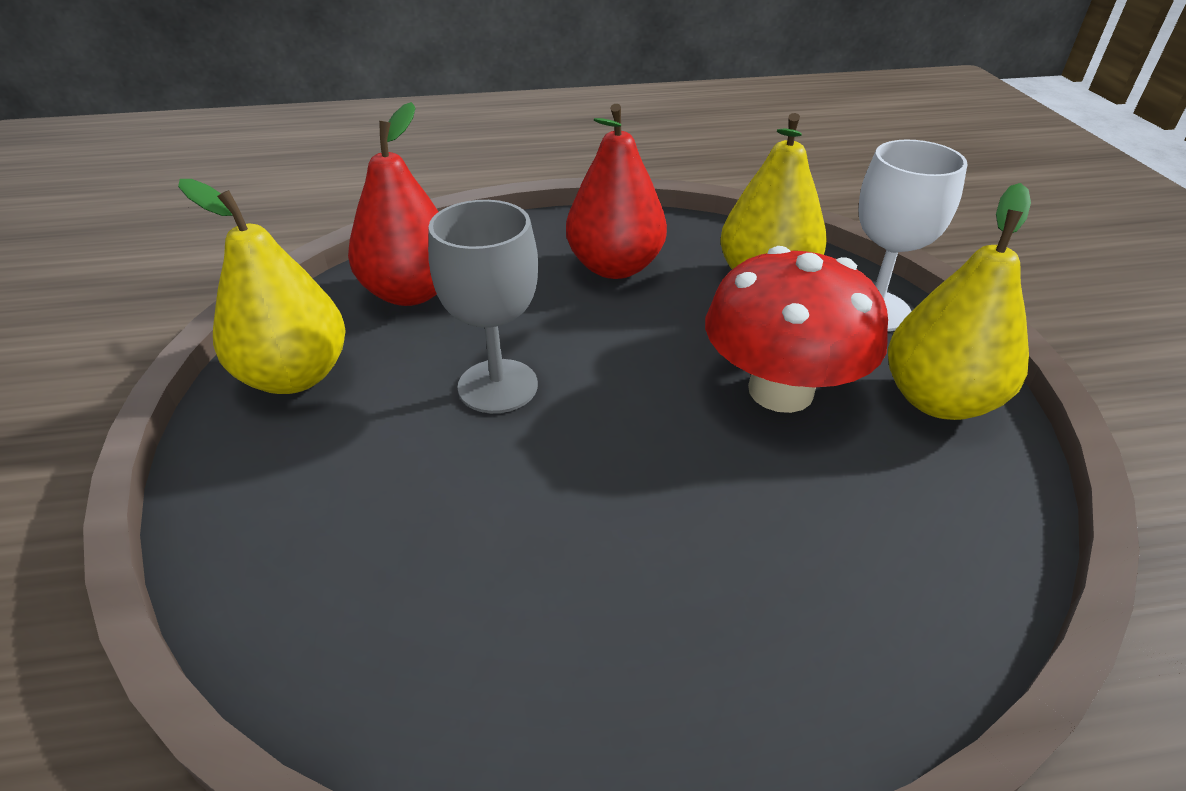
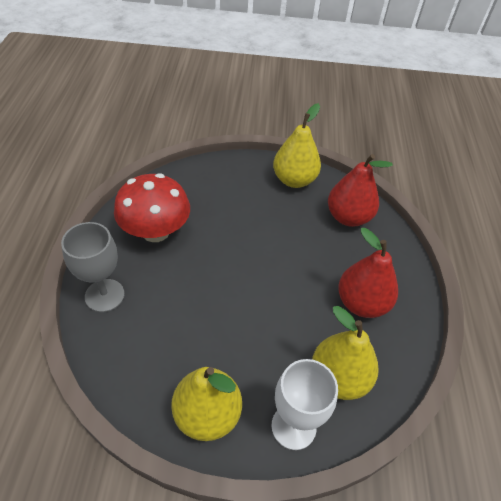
camera: 100 degrees right, 10 degrees up
grey goblet [428,200,538,413] -> grey goblet moved to [61,222,125,312]
red mushroom [705,246,888,413] -> red mushroom moved to [114,173,190,242]

